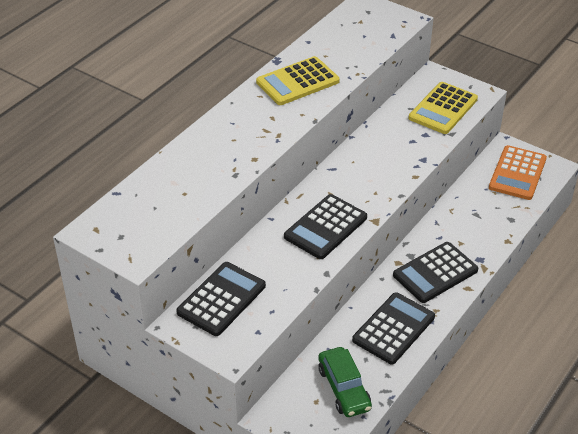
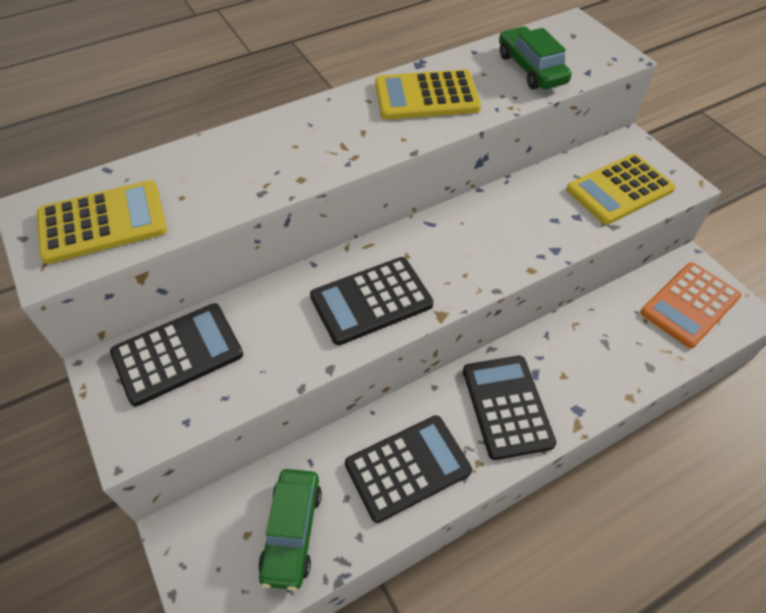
camera: 25 degrees right, 10 degrees up
black calculator [393,242,478,303] -> black calculator turned 90 degrees clockwise [463,356,557,460]
none -> yellow calculator [37,180,167,264]
none -> green car [499,26,572,89]

